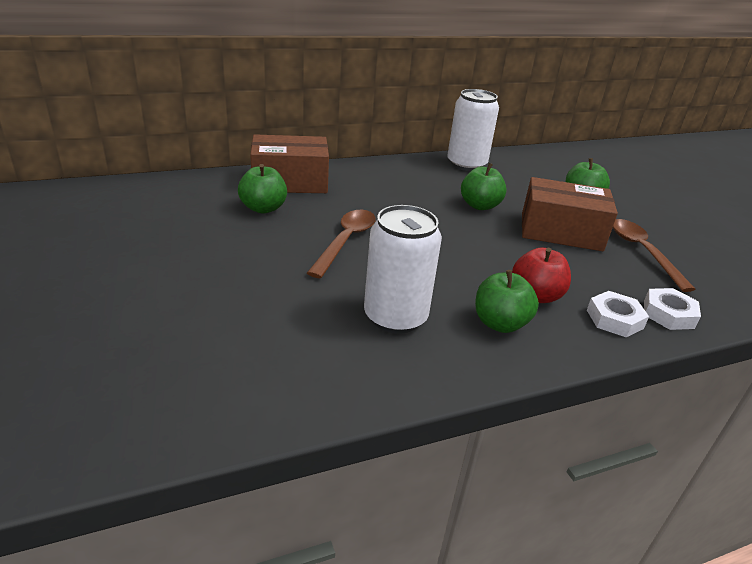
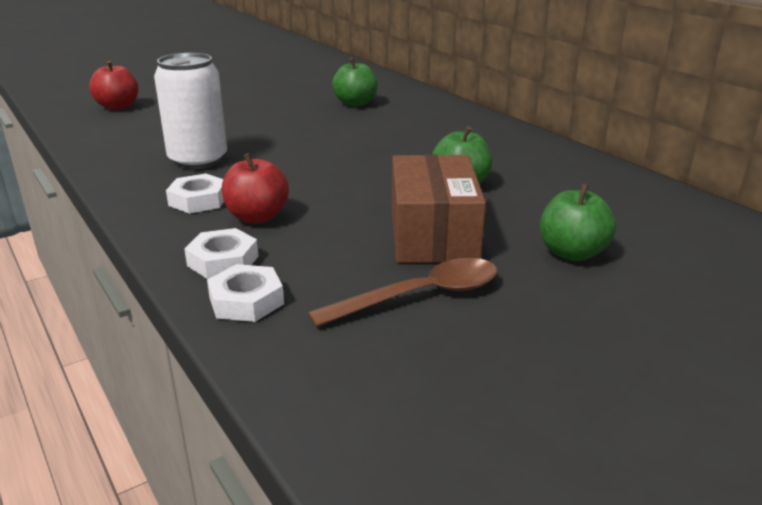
camera: 80 degrees right, 5 degrees down
brown box [250,134,329,193] -> none
brown spoon [307,210,376,278] -> none
white can [447,89,499,171] -> none
green apple [475,270,539,333] -> white nut [166,173,224,214]
none -> red apple [89,61,139,110]

